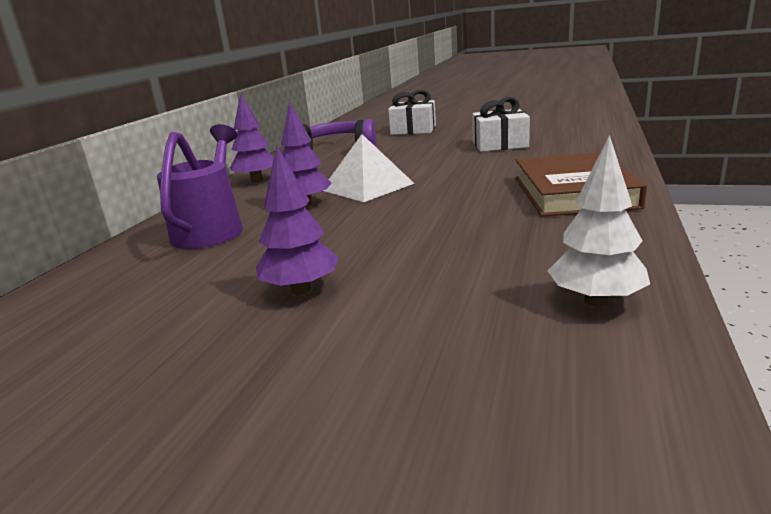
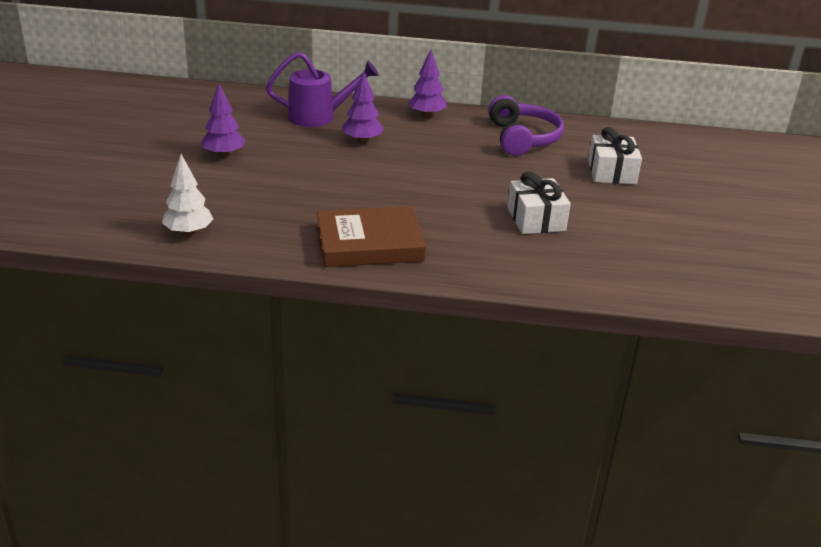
camera: 75 degrees right, 10 degrees up
white pyramid [323,134,415,202] -> none

